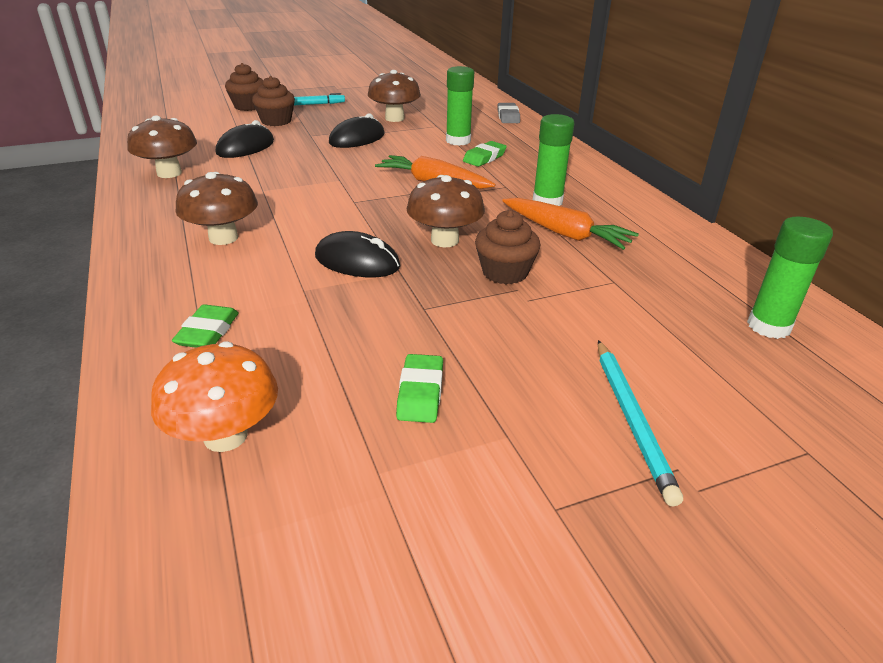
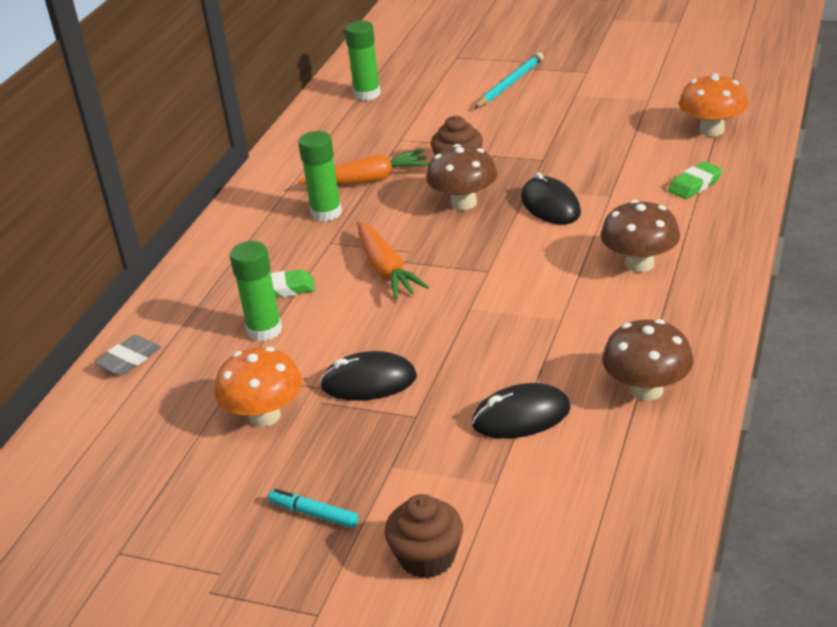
camera: 135 degrees left, 0 degrees up
brown cupcake [252,76,295,126] -> none
brown mushroom [368,70,421,122] -> orange mushroom [215,347,302,427]
green eraser [396,354,443,423] -> none
orange carrot [502,198,639,250] -> orange carrot turned 90 degrees clockwise [298,149,429,185]

